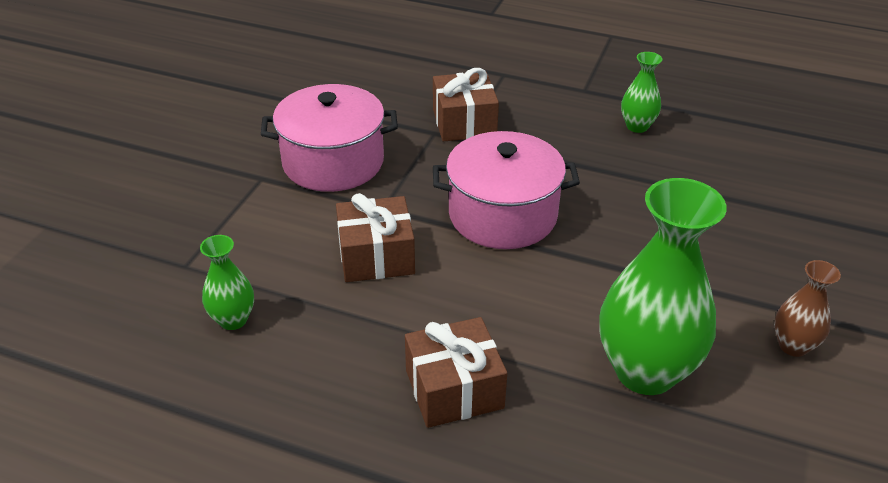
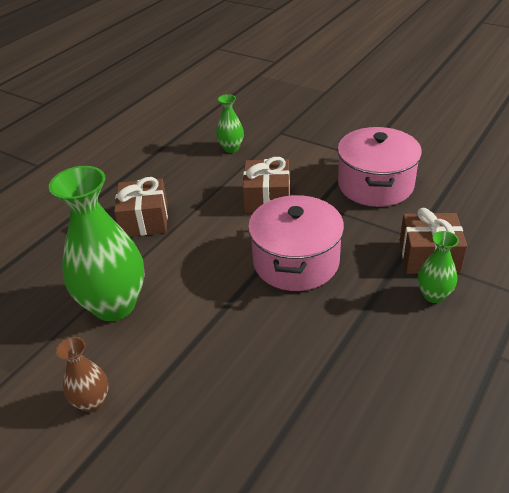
camera: 105 degrees right, 0 degrees up
green vase [621,52,662,133] -> green vase moved to [418,231,459,303]

